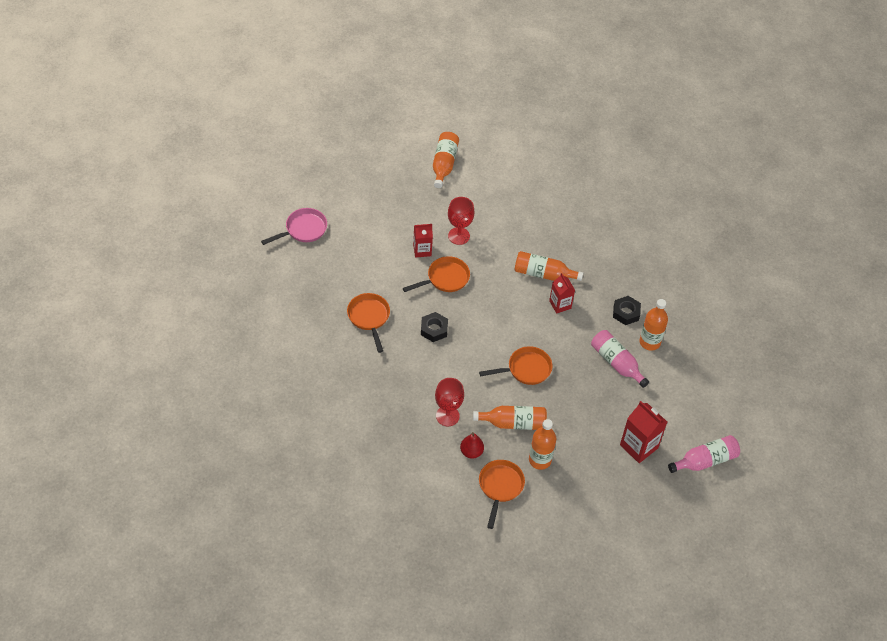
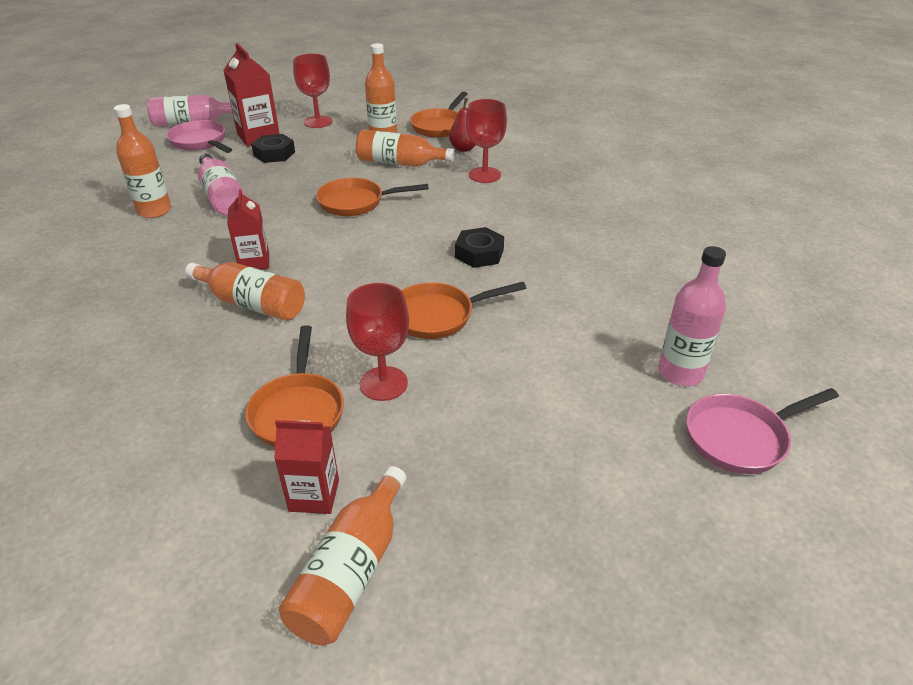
camera: 165 degrees left, 15 degrees down
orange pan [347,293,390,353] -> orange pan moved to [245,325,344,447]
red carton [413,224,433,258] -> red carton moved to [274,420,339,514]
black nut [613,296,641,325] -> black nut moved to [251,134,295,163]
none -> pink pan [167,120,232,153]
none -> red goblet [293,53,332,128]
none -> pink bottle [658,246,726,386]

